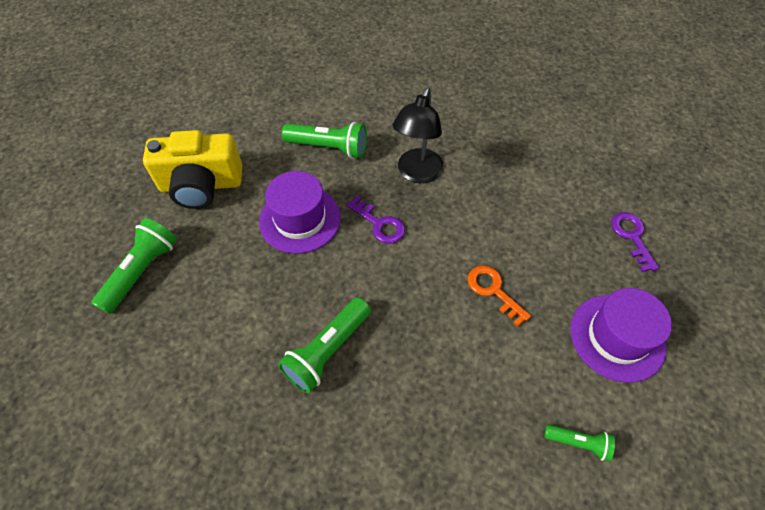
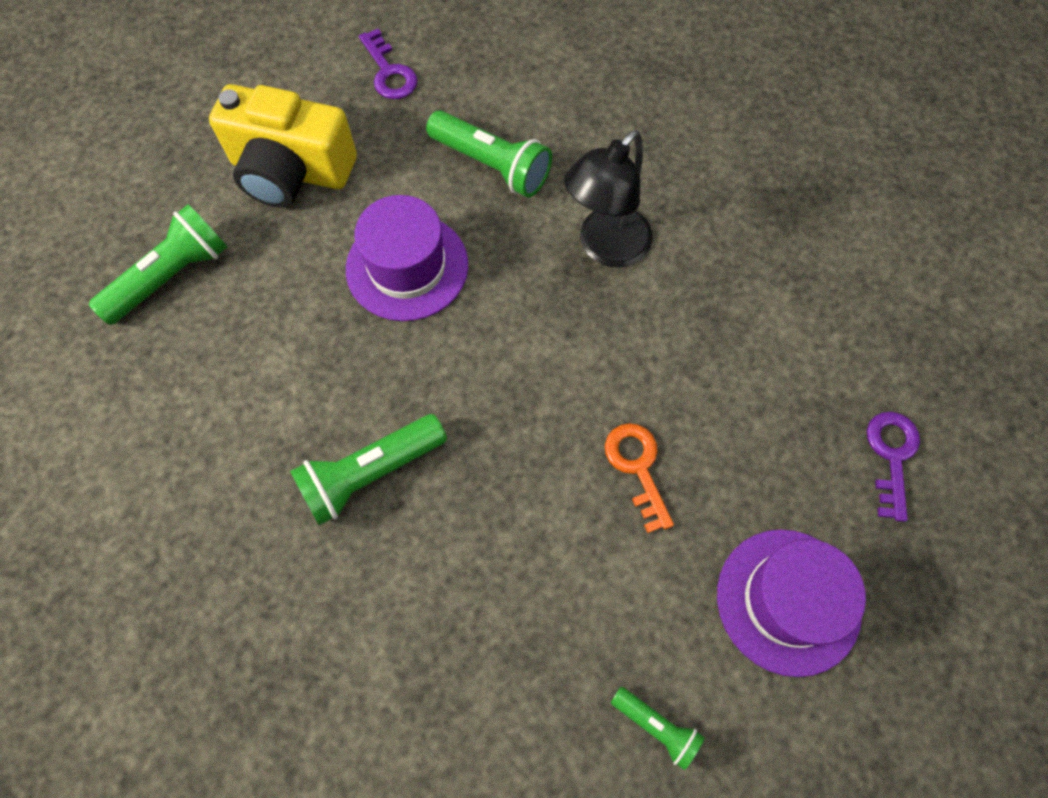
camera: 20 degrees right, 10 degrees up
purple key [346,196,405,244] -> purple key moved to [359,29,418,99]

